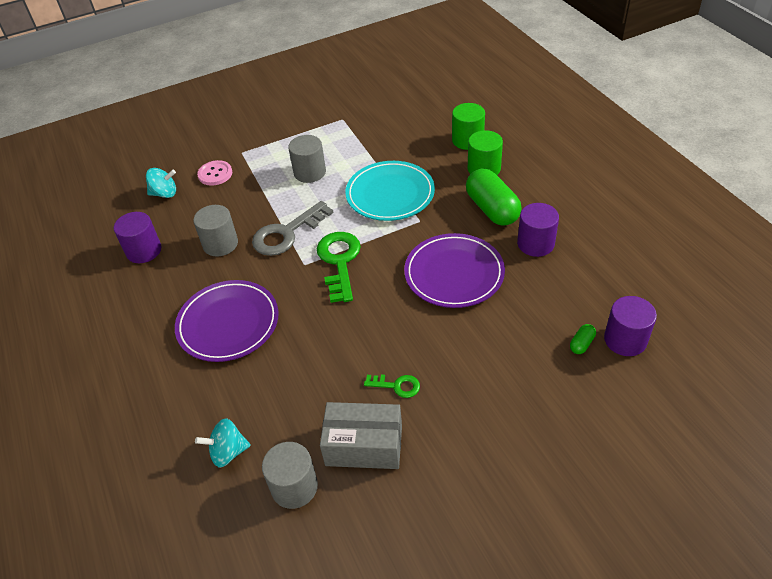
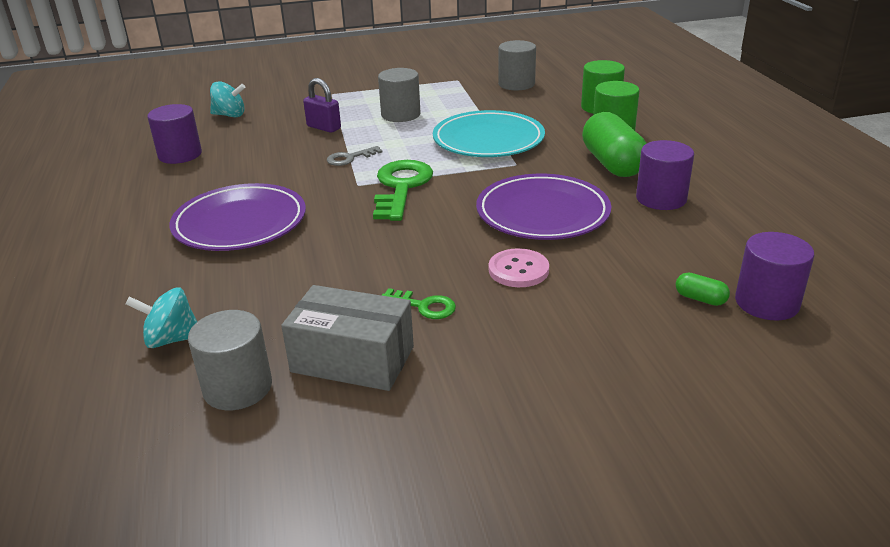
camera: 10 degrees right, 15 degrees down
grey cylinder [193,205,238,257] -> grey cylinder moved to [498,40,536,90]
pink button [197,160,232,186] -> pink button moved to [489,248,549,287]
grey key [252,201,333,256] -> grey key [327,146,383,166], size x0.51
green capsule [570,324,596,354] -> green capsule turned 75 degrees clockwise [676,272,730,306]
none -> purple padlock [303,78,341,133]

